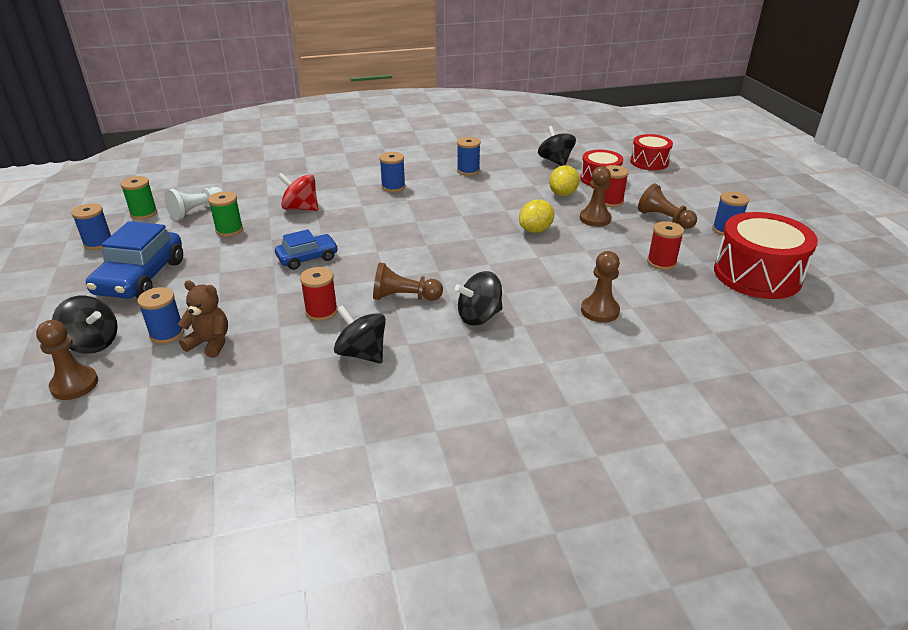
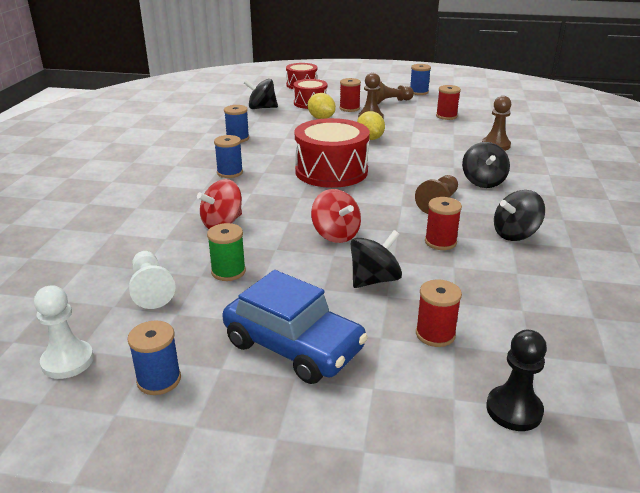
camera: 65 degrees left, 5 degrees down
brown pawn [36,320,98,400] -> black pawn [486,330,547,431]
black spinning top [52,296,118,354] -> black spinning top moved to [350,230,402,288]
green spool [120,176,157,220] -> none
blue spool [137,287,184,344] -> red spool [416,279,462,347]
brown teddy bear [178,281,228,358] -> none
blue car [275,229,338,270] -> red spinning top [311,189,361,243]
red drum [714,212,818,299] -> red drum moved to [295,118,370,188]
none -> white pawn [34,285,94,379]

